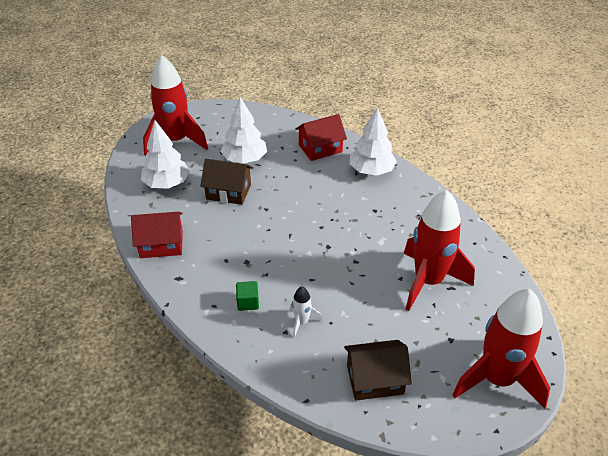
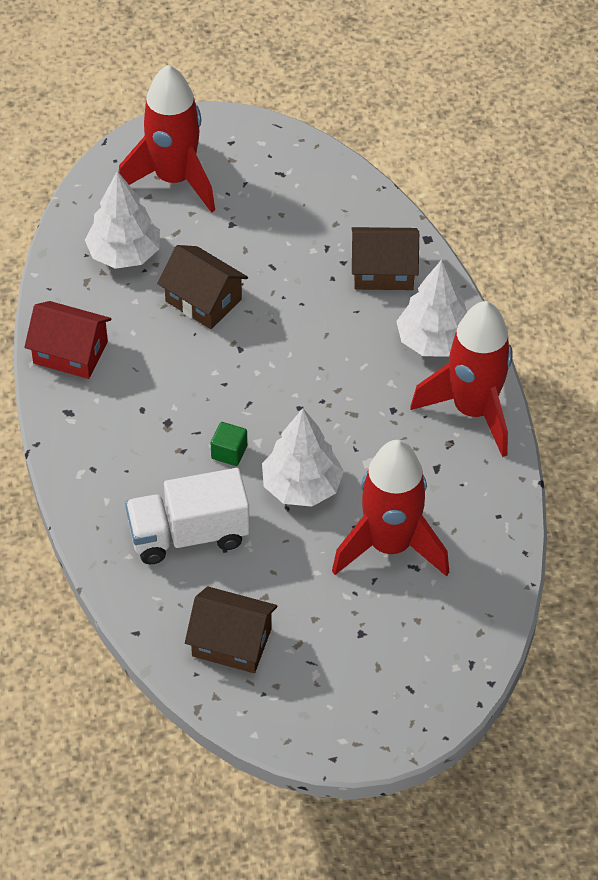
camera: 25 degrees right, 10 degrees up
white tree [220,97,267,164] -> white tree moved to [262,408,344,507]
green cube [236,281,259,311] -> green cube moved to [211,422,247,466]
white rocket [290,287,322,338] -> white truck [125,468,250,564]
red house [295,114,347,161] -> brown house [351,227,419,290]
red rocket [452,289,550,409] -> red rocket moved to [410,301,513,457]

